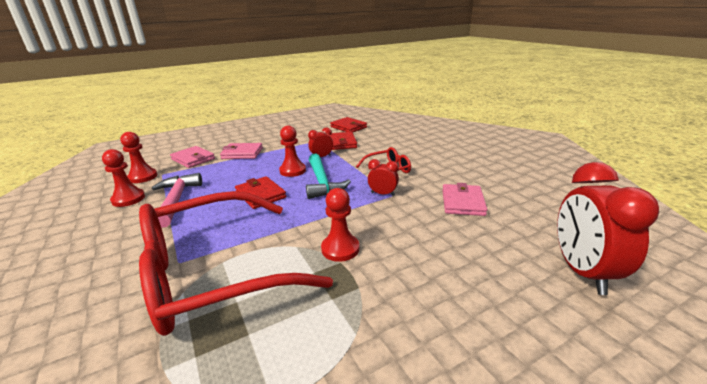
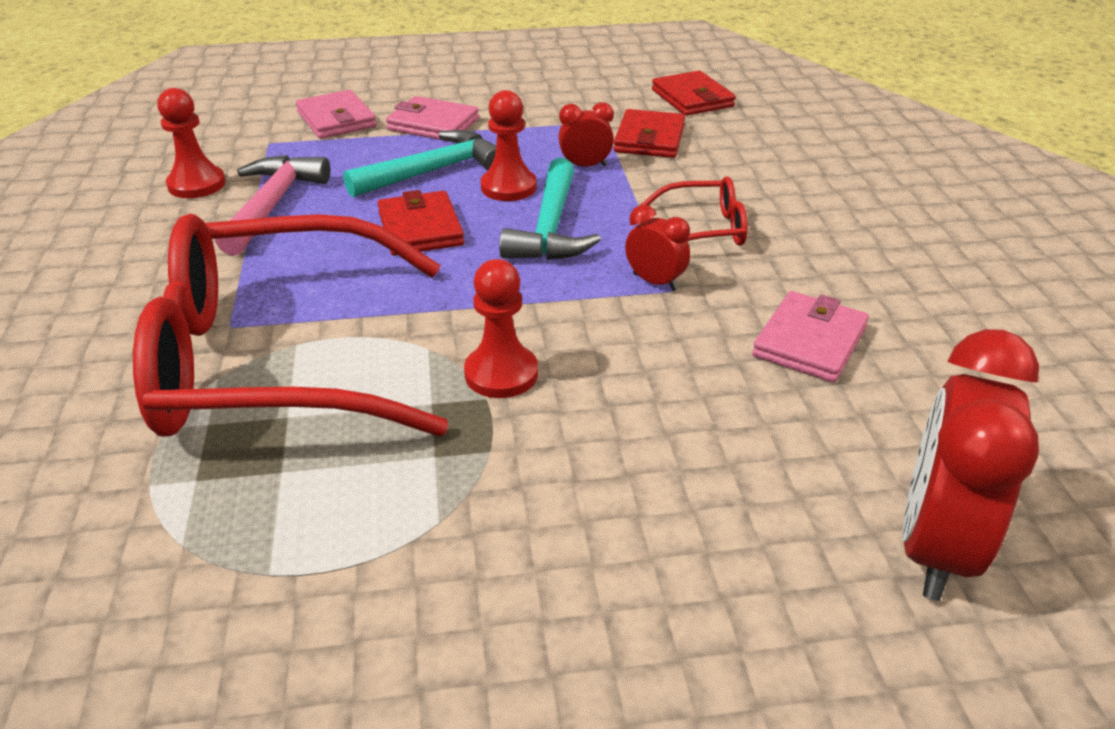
camera: 20 degrees right, 10 degrees up
red pawn [120,132,157,183] -> none
none -> turquoise hammer [343,130,496,197]

